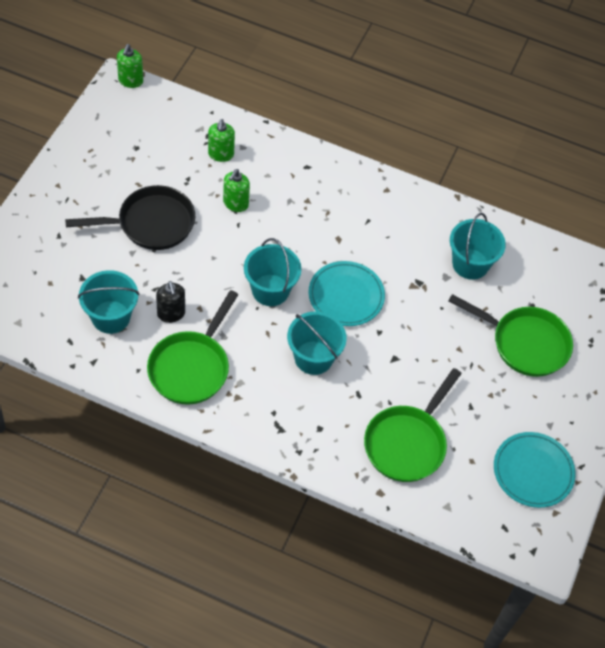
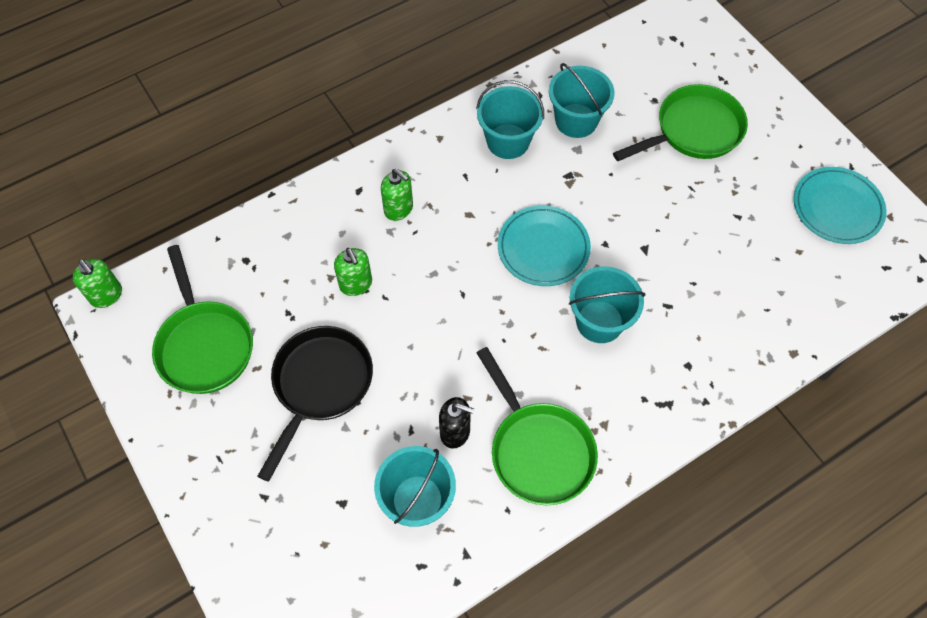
camera: 50 degrees left, 5 degrees up
green soap dispenser [208,119,235,162] -> green soap dispenser moved to [381,169,413,221]
turquoise bucket [244,238,301,306] -> turquoise bucket moved to [476,80,544,159]
green pan [364,368,462,482] -> green pan moved to [152,245,253,394]

